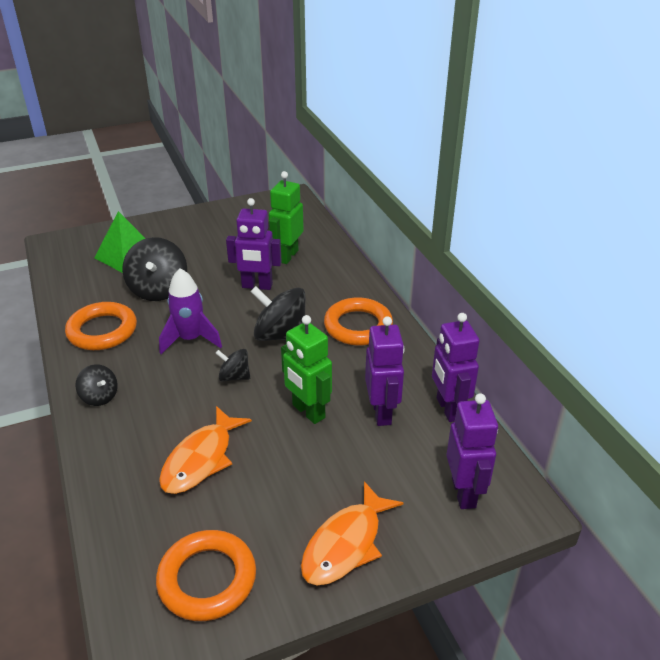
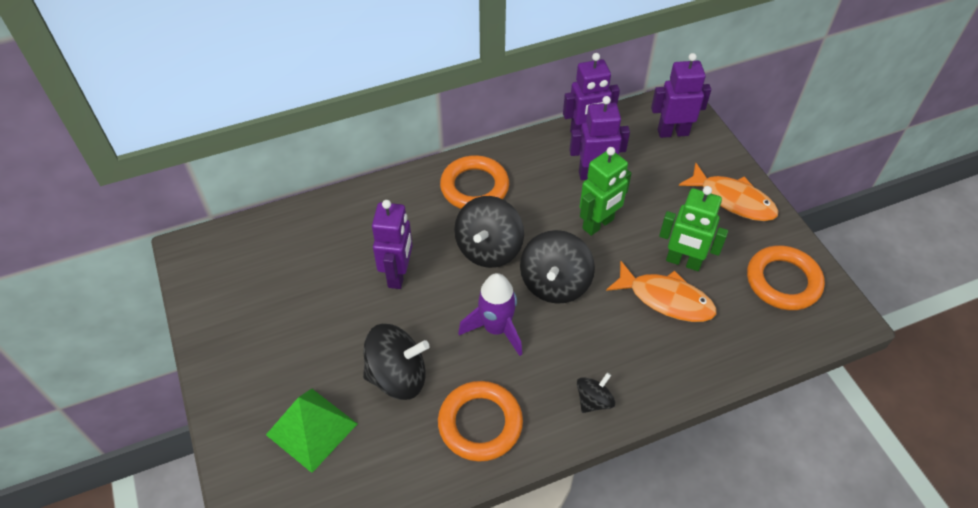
camera: 90 degrees left, 15 degrees up
black spinning top [216,349,250,381] -> black spinning top [520,230,595,304], size x1.82
green robot [269,171,304,264] -> green robot moved to [659,186,728,271]

